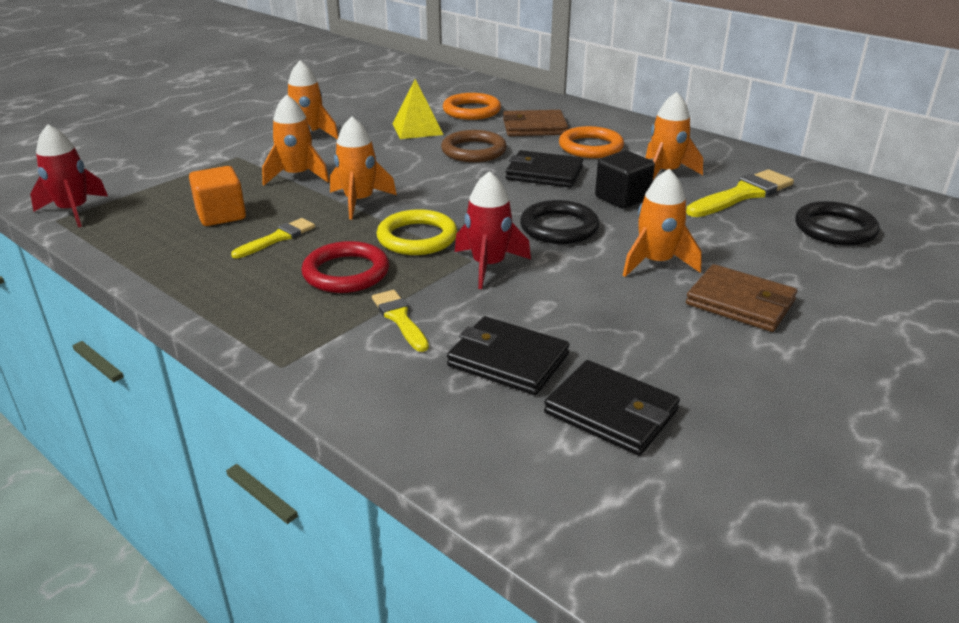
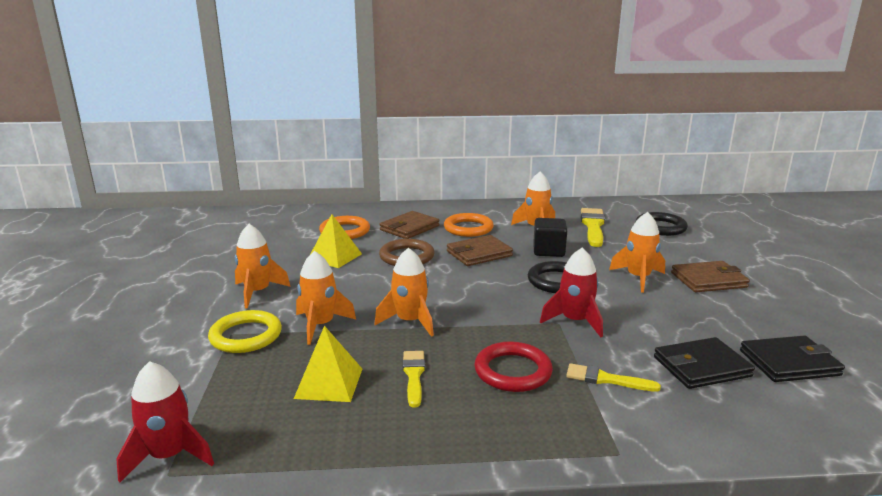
camera: 45 degrees left, 10 degrees down
orange cube [189,166,246,226] -> yellow pyramid [294,326,362,402]
yellow ring [377,209,458,255] -> yellow ring moved to [208,310,282,353]
black wallet [506,150,583,188] -> brown wallet [447,235,513,266]

